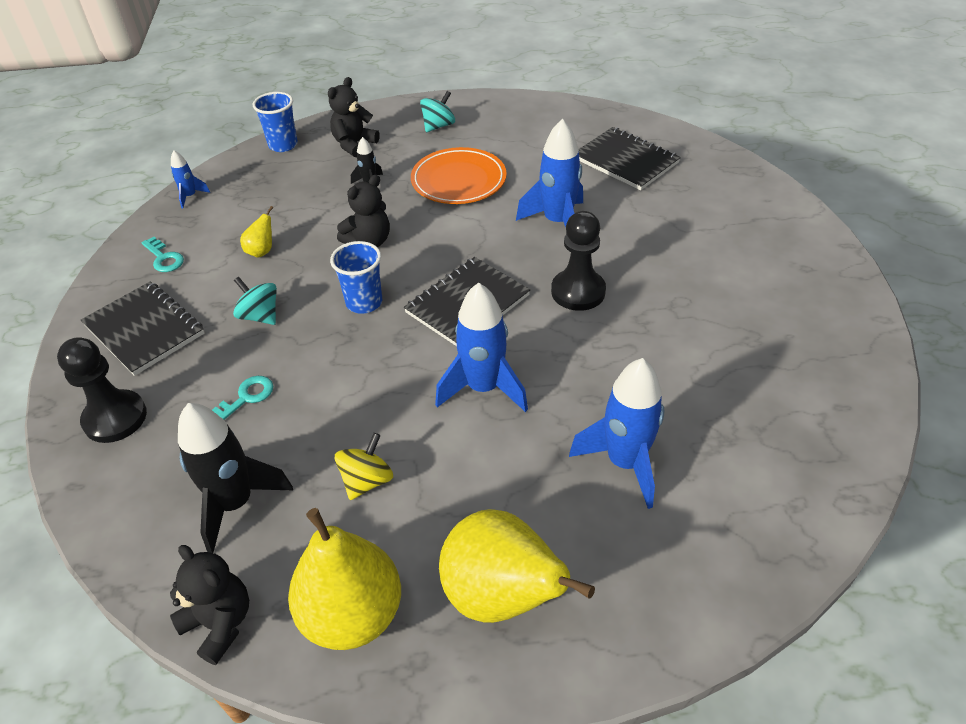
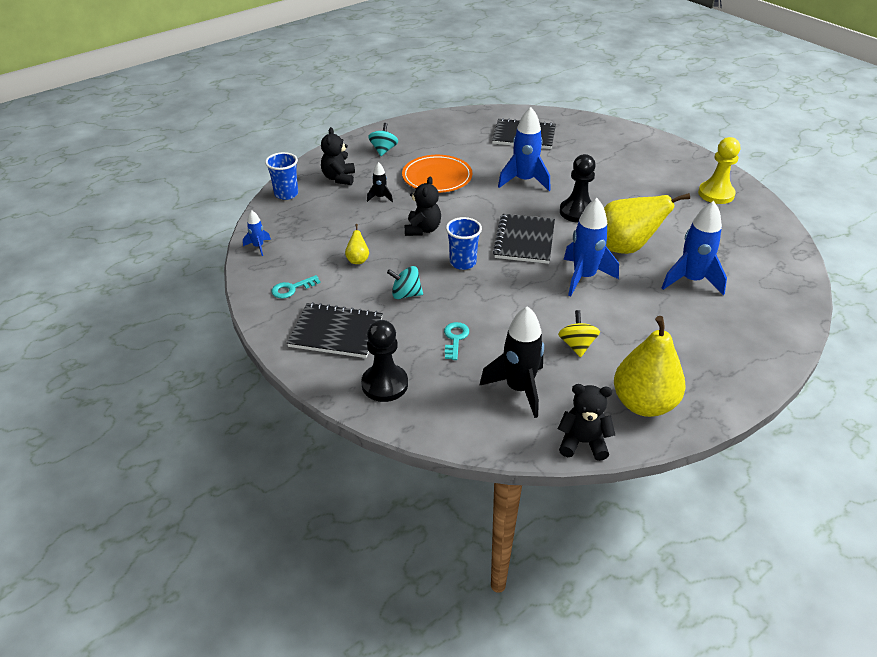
camera: 35 degrees left, 5 degrees down
turquoise key [141,237,184,272] -> turquoise key turned 135 degrees clockwise [272,275,321,299]
yellow pear [439,509,595,623] -> yellow pear moved to [604,193,690,254]
none -> yellow pawn [698,137,740,204]

